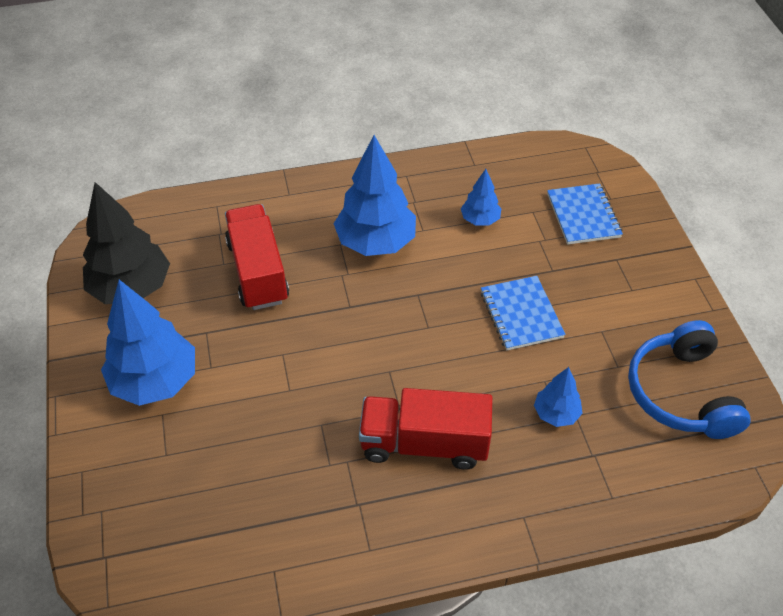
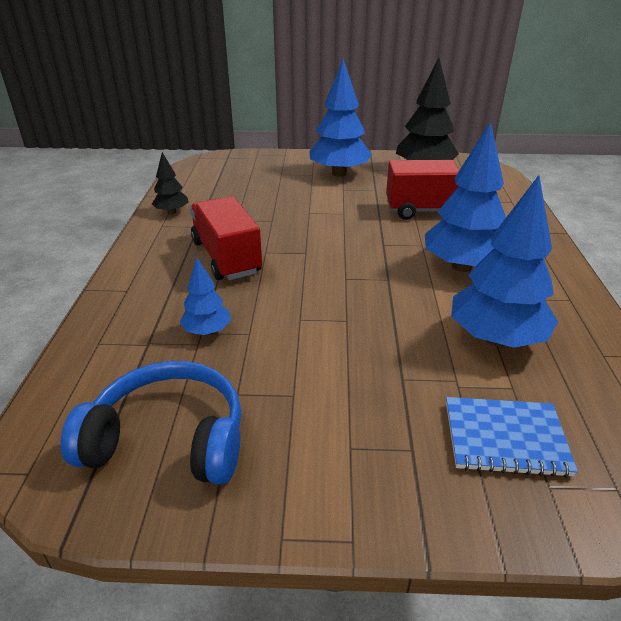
camera: 105 degrees right, 15 degrees down
red truck [359,388,493,470] -> red truck turned 45 degrees counterclockwise [190,197,262,280]
blue tree [461,169,502,225] -> blue tree [451,175,558,348], size x1.97
blue notebook [481,276,566,350] -> none
none -> black tree [152,152,188,214]

